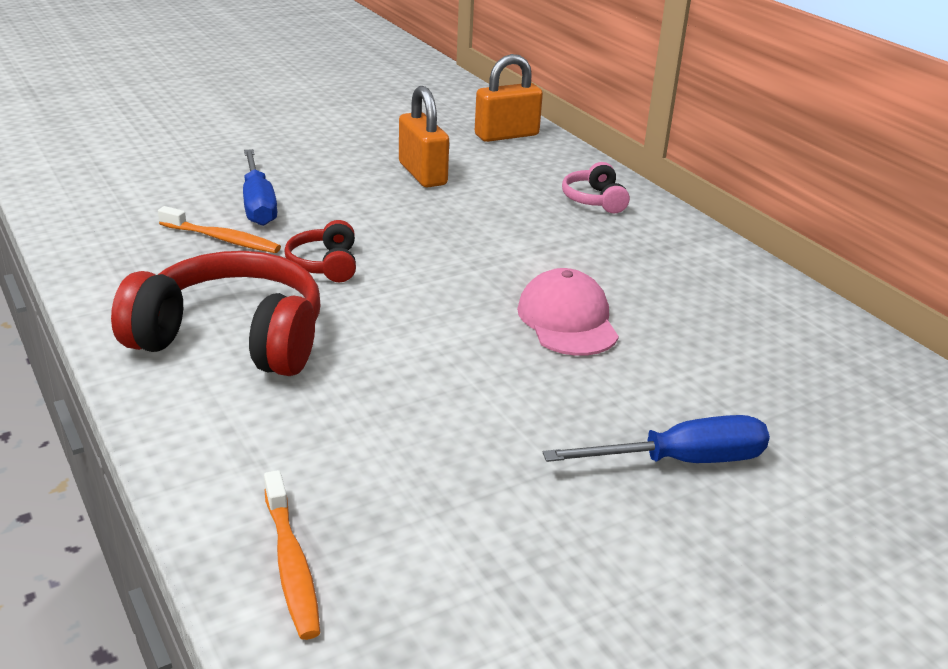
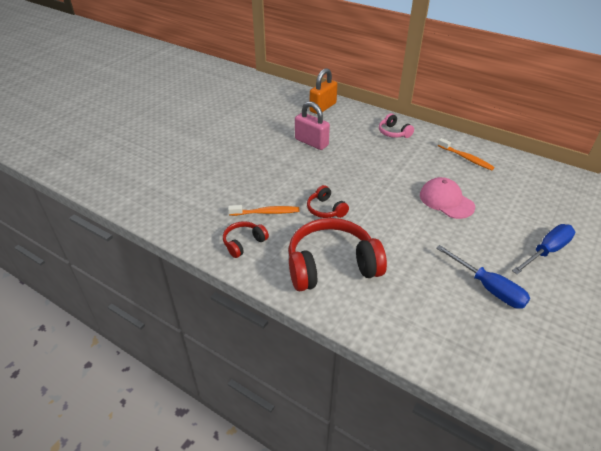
camera: 25 degrees left, 10 degrees up
blue screwdriver [243,149,278,226] -> blue screwdriver moved to [436,245,530,309]
orange toothbrush [264,470,320,640] -> orange toothbrush moved to [438,138,495,170]
orange padlock [399,86,449,187] -> pink padlock [295,101,330,150]
none -> red headphones [223,221,269,258]

